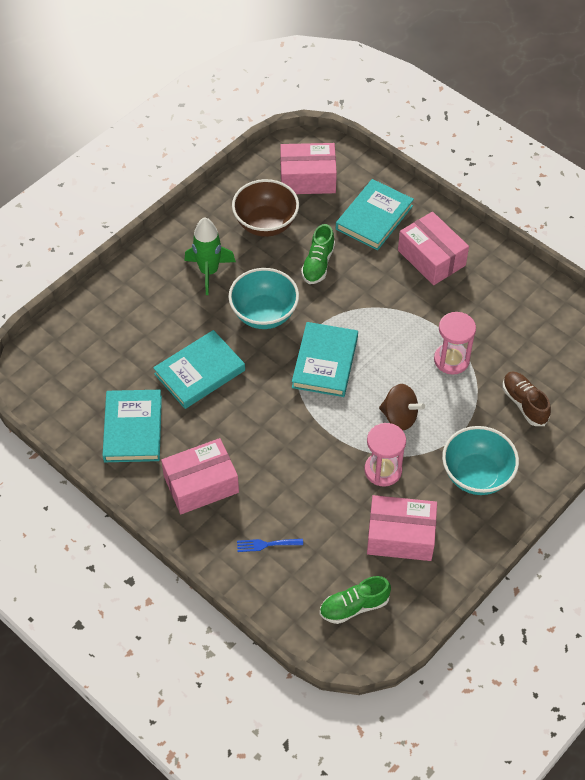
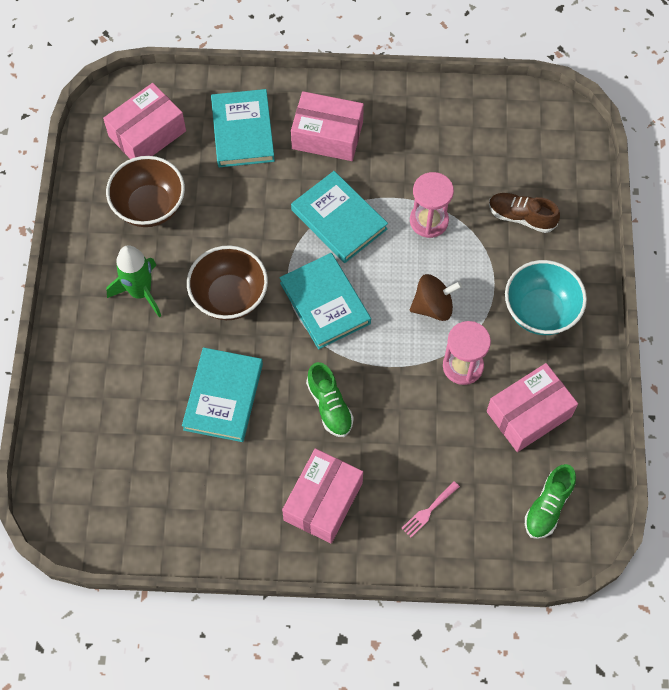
camera: 40 degrees left, 10 degrees up
turquoise book [102,390,162,462] -> turquoise book moved to [291,171,388,263]
turquoise bowl [228,268,299,329] -> brown bowl [187,245,268,320]
blue fork [237,539,303,552] -> pink fork [402,481,460,537]
green shoe [301,224,335,284] -> green shoe moved to [306,362,354,437]

